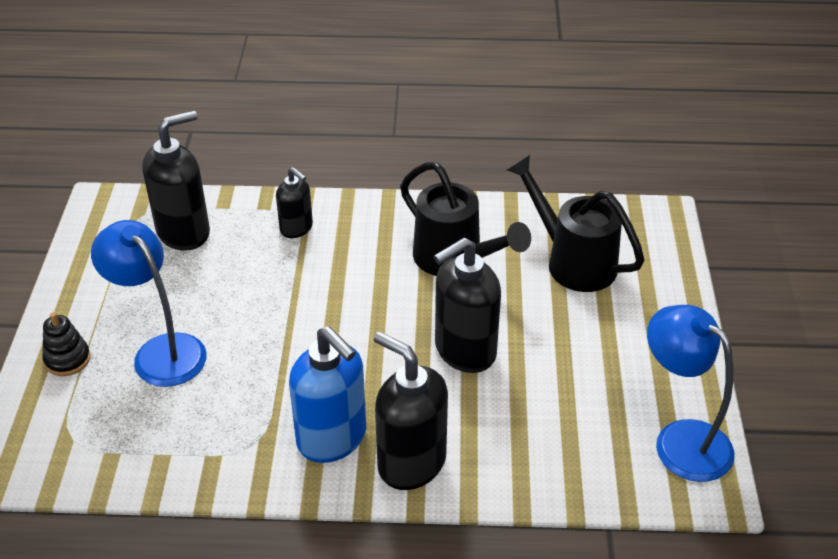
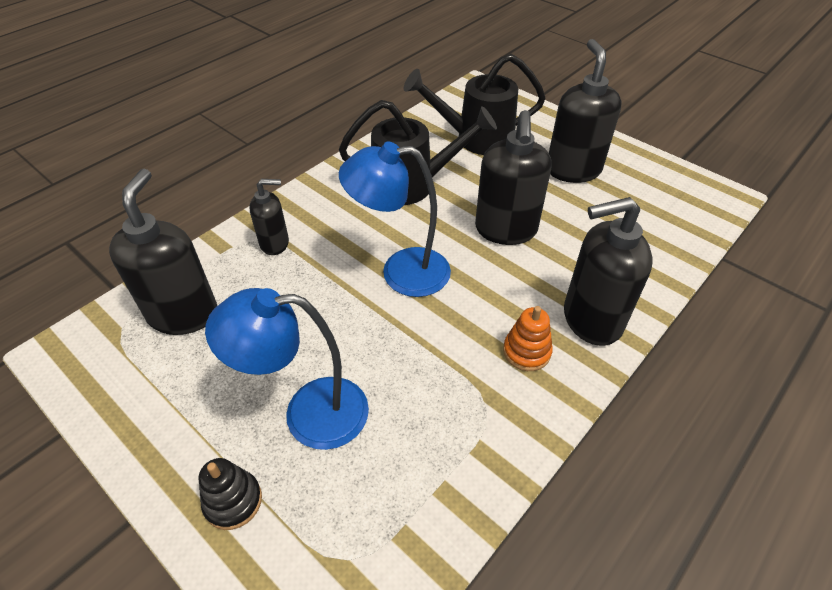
camera: 50 degrees left, 5 degrees up
blue soap dispenser [289,326,366,463] -> orange stacking toy [503,306,553,371]
blue lamp [647,305,734,482] -> blue lamp moved to [339,142,451,297]
none -> black soap dispenser [549,39,622,183]

